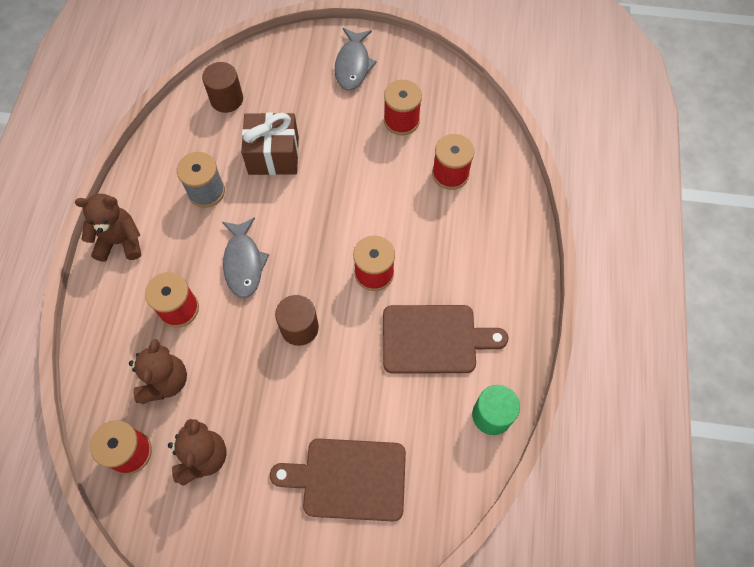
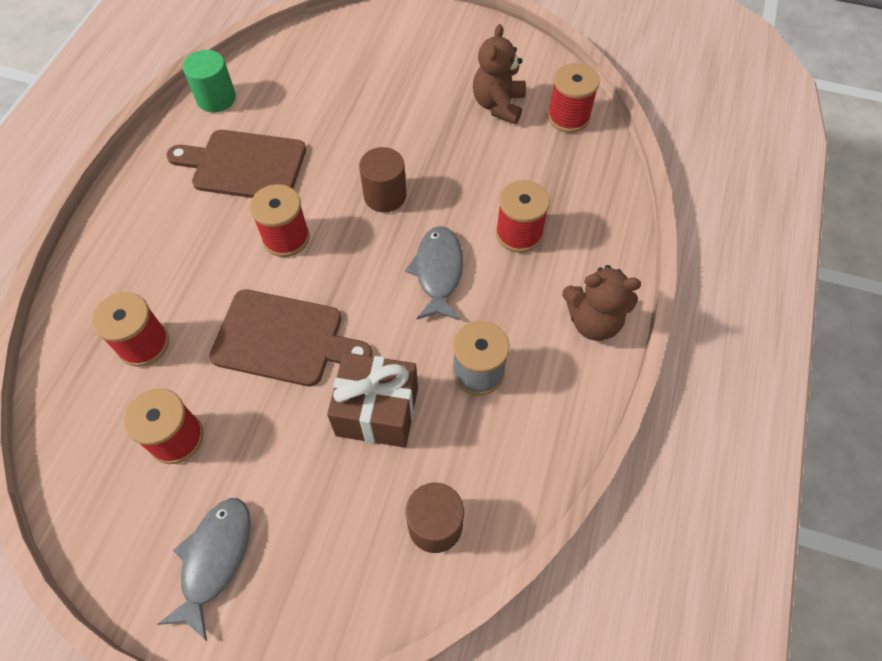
camera: 170 degrees left, 5 degrees down
brown teddy bear [129,339,187,404] -> none
brown cutting board [270,438,406,522] -> brown cutting board moved to [209,289,372,386]

